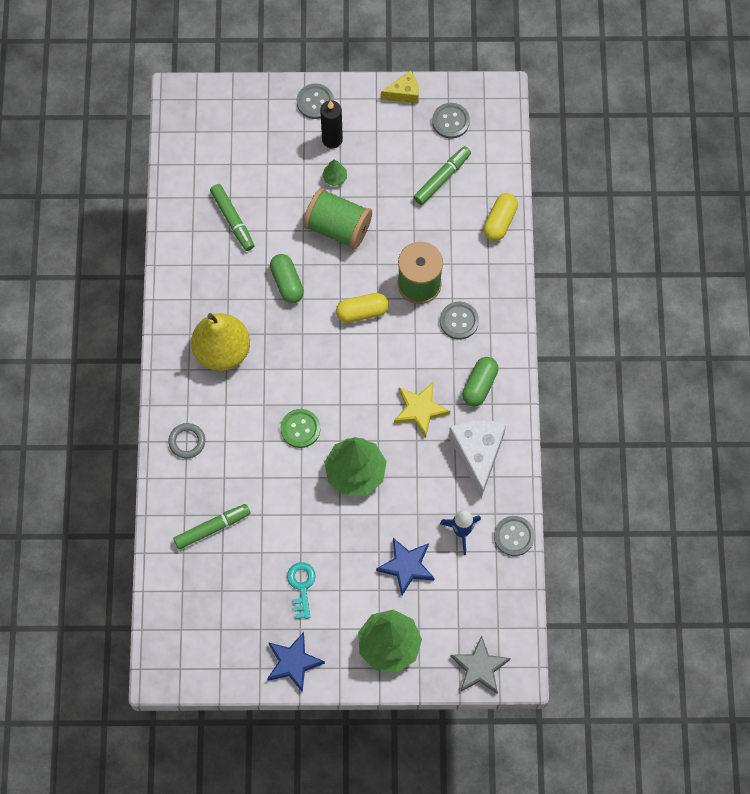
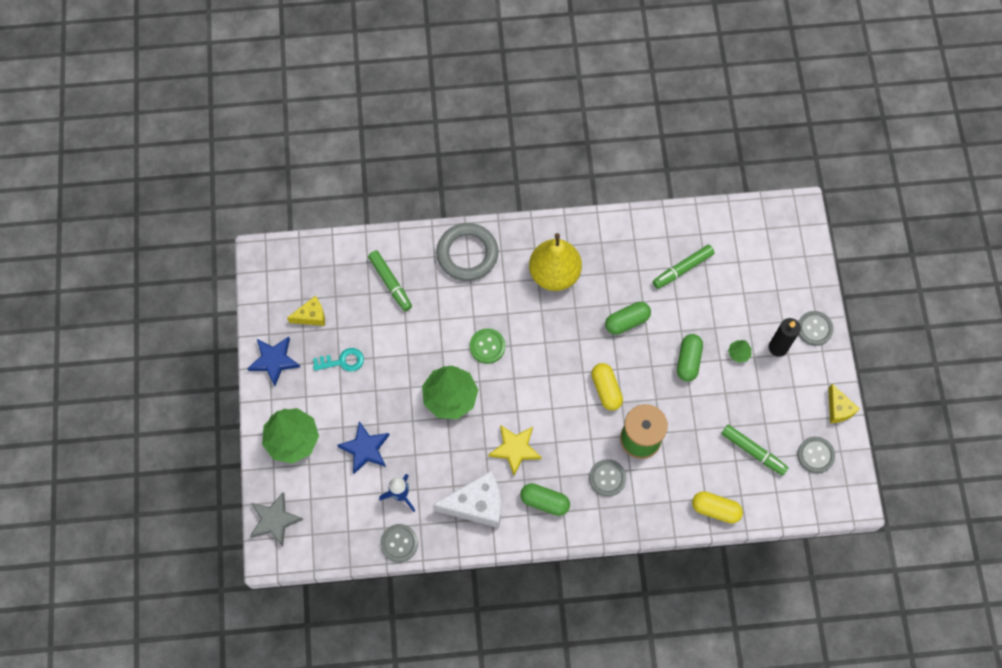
camera: 85 degrees right, 0 degrees up
grey ring [168,423,205,459] -> grey ring [436,223,498,281], size x1.91
green spool [303,188,372,250] -> green capsule [677,334,703,382]
none -> yellow cheese [287,296,325,326]

